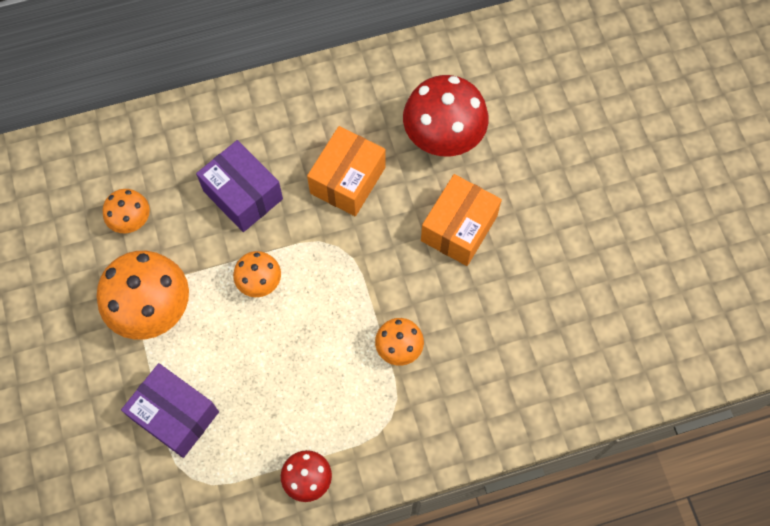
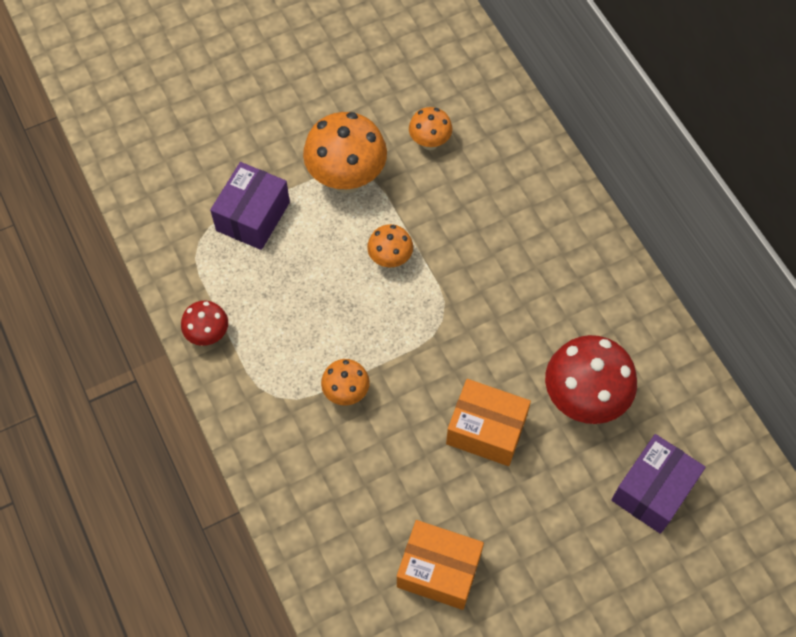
camera: 80 degrees right, 5 degrees down
purple box [196,140,283,232] -> purple box moved to [611,434,706,534]
orange box [307,126,386,216] -> orange box moved to [397,520,484,610]

